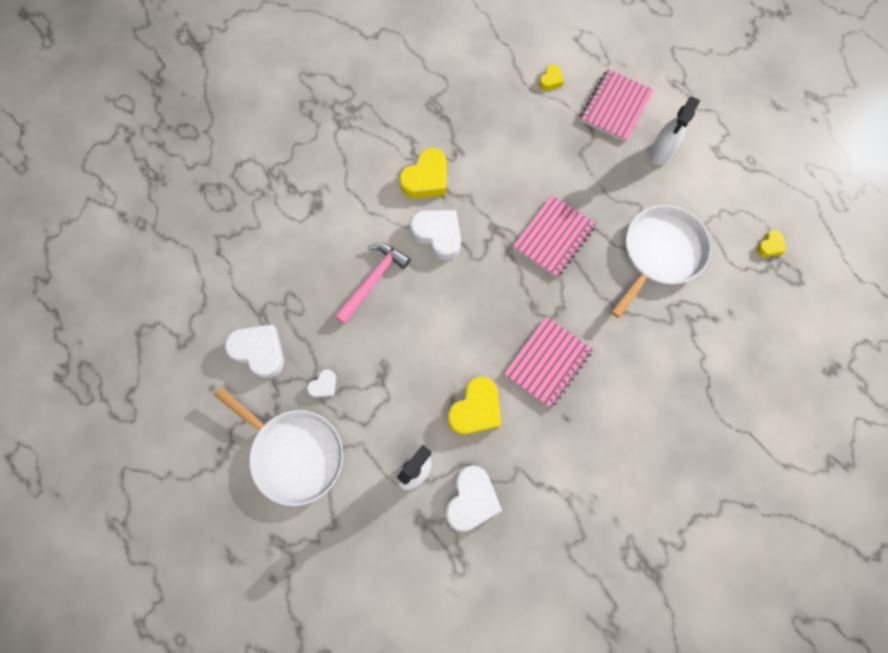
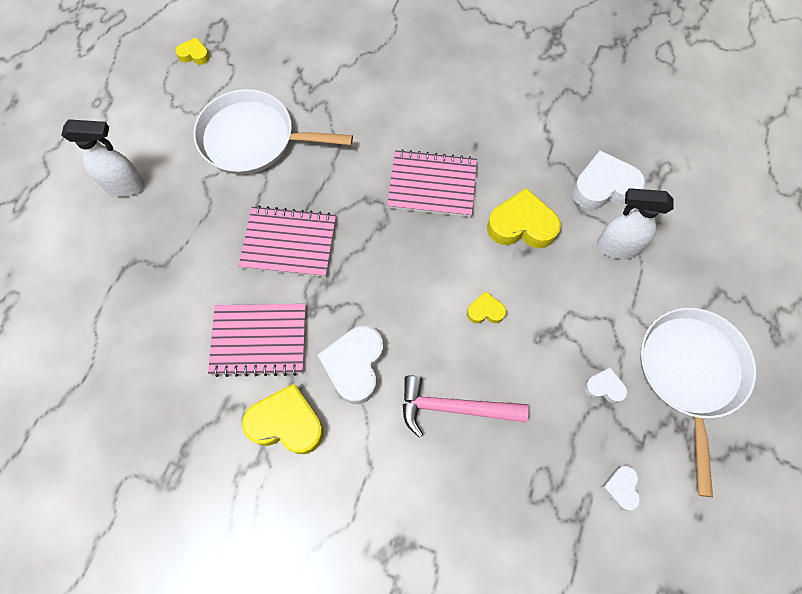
camera: 120 degrees left, 5 degrees down
white heart [225,325,284,378] -> white heart [601,466,640,510], size x0.52
yellow heart [539,64,564,90] -> yellow heart moved to [467,291,506,324]
pink notebook [580,69,654,142] -> pink notebook moved to [208,304,306,377]

